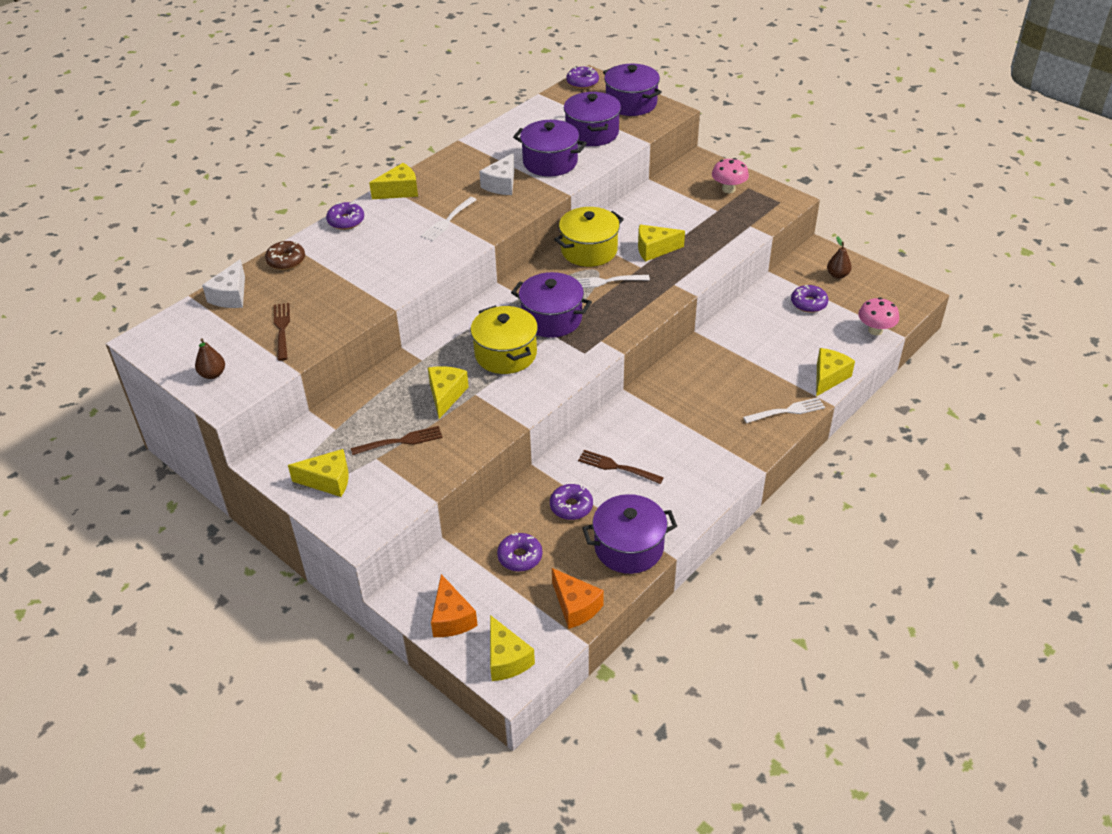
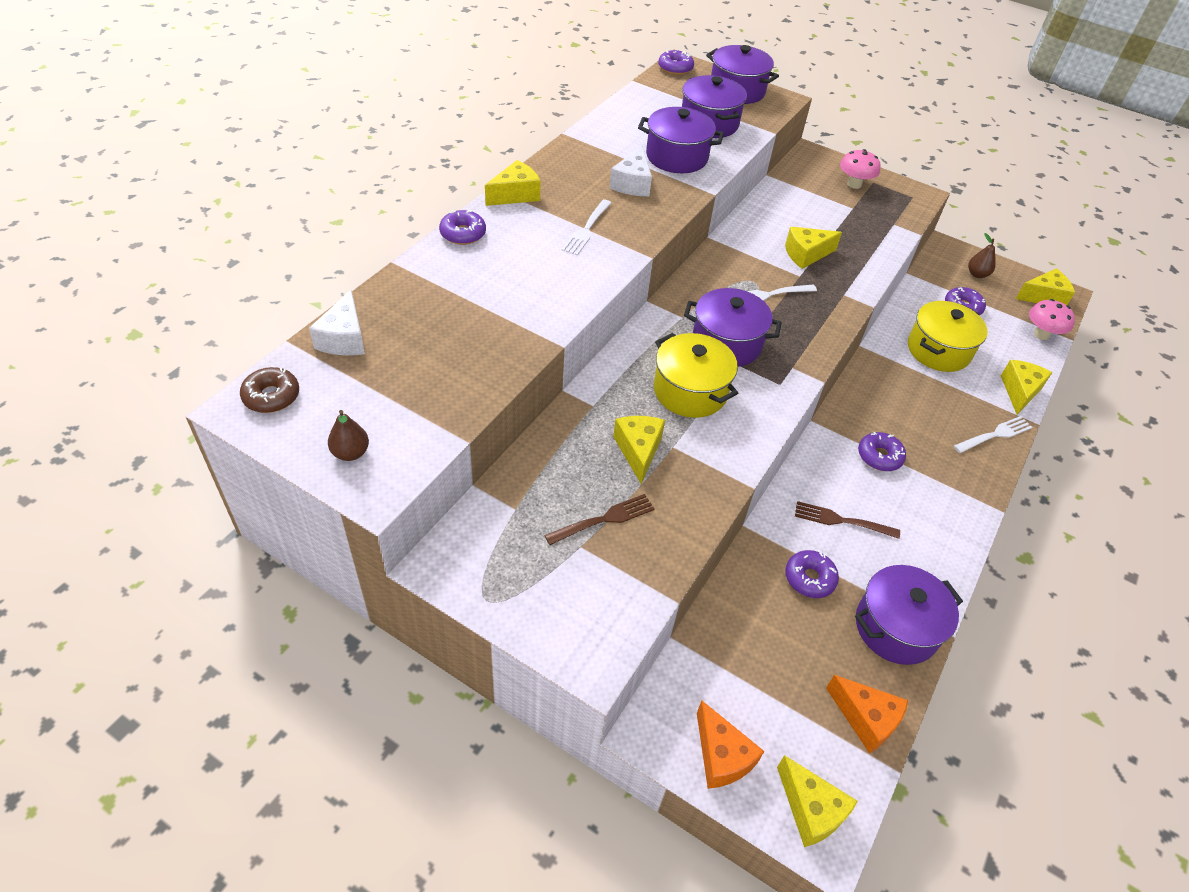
camera: 15 degrees left, 5 degrees up
brown donut [265,241,305,270] -> brown donut moved to [240,367,299,413]
brown fork [274,303,290,361] -> none
yellow cheese [288,449,349,497] -> yellow cheese moved to [1016,268,1075,305]
purple donut [497,533,542,572] -> purple donut moved to [858,432,906,471]
yellow pot [554,207,624,267] -> yellow pot moved to [908,301,987,372]

